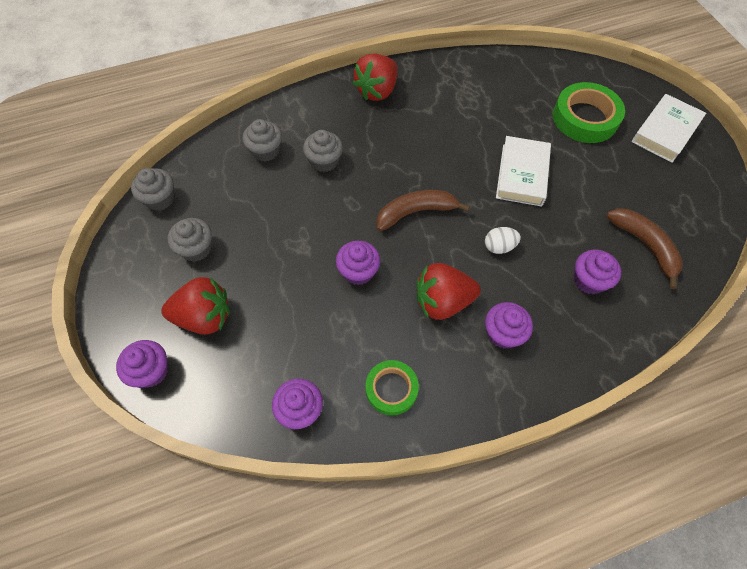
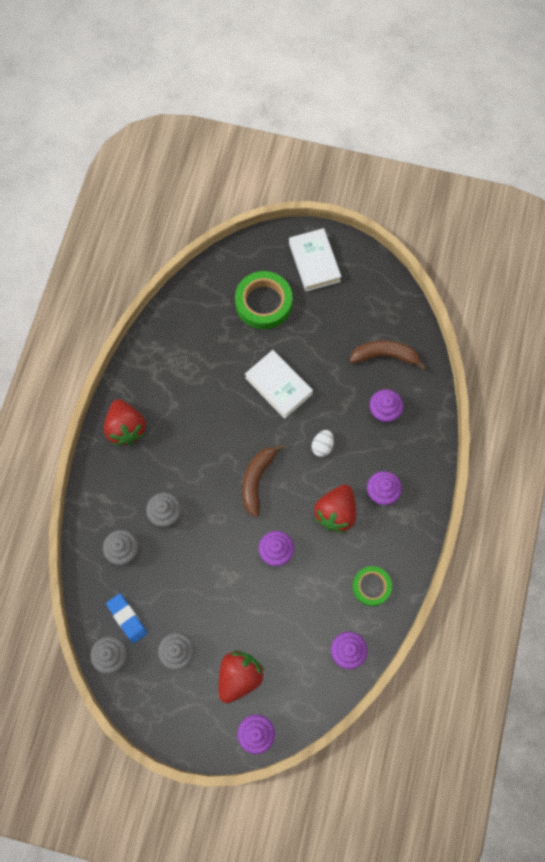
camera: 55 degrees left, 10 degrees up
none -> blue eraser [106,593,147,643]

